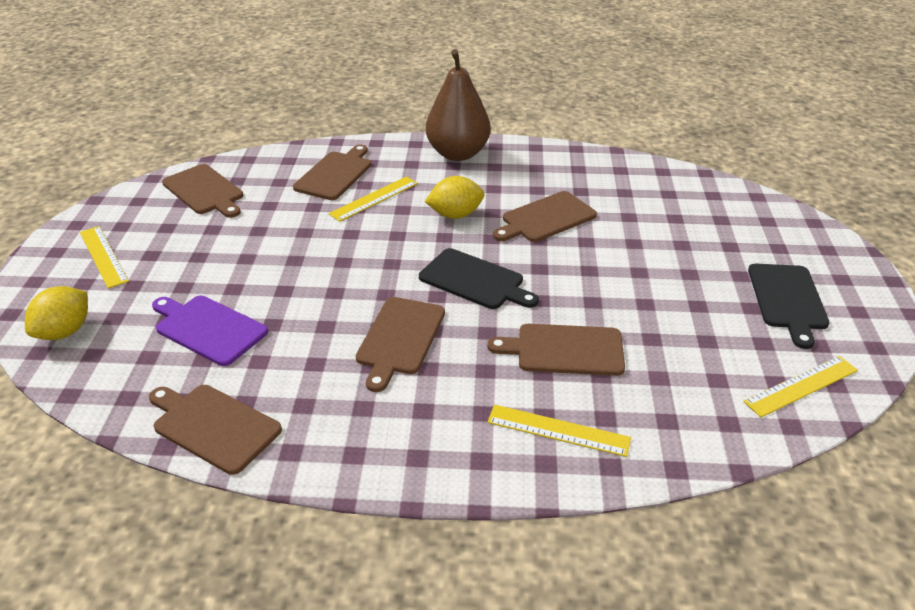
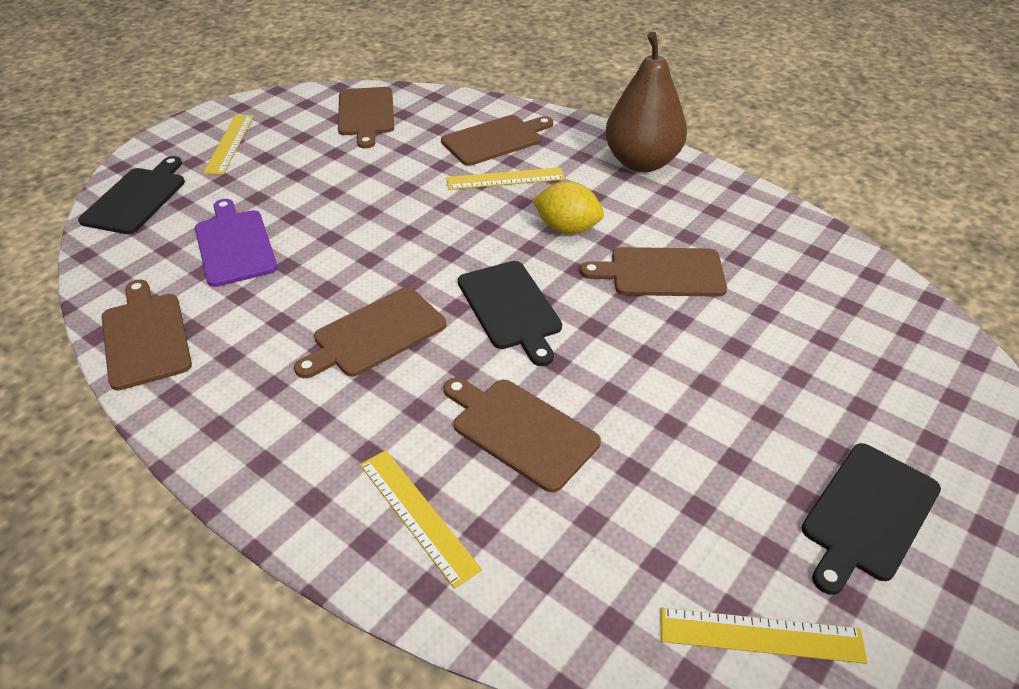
camera: 35 degrees right, 5 degrees up
yellow lemon [25,286,88,340] -> black cutting board [78,156,185,234]

